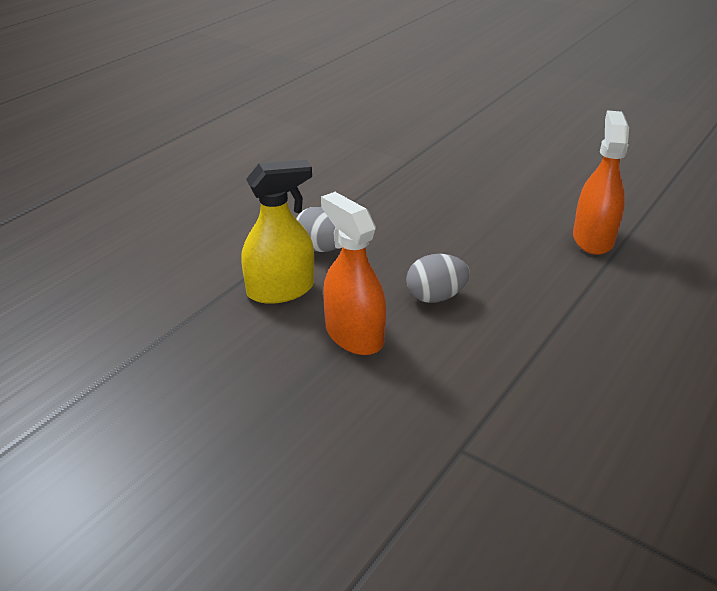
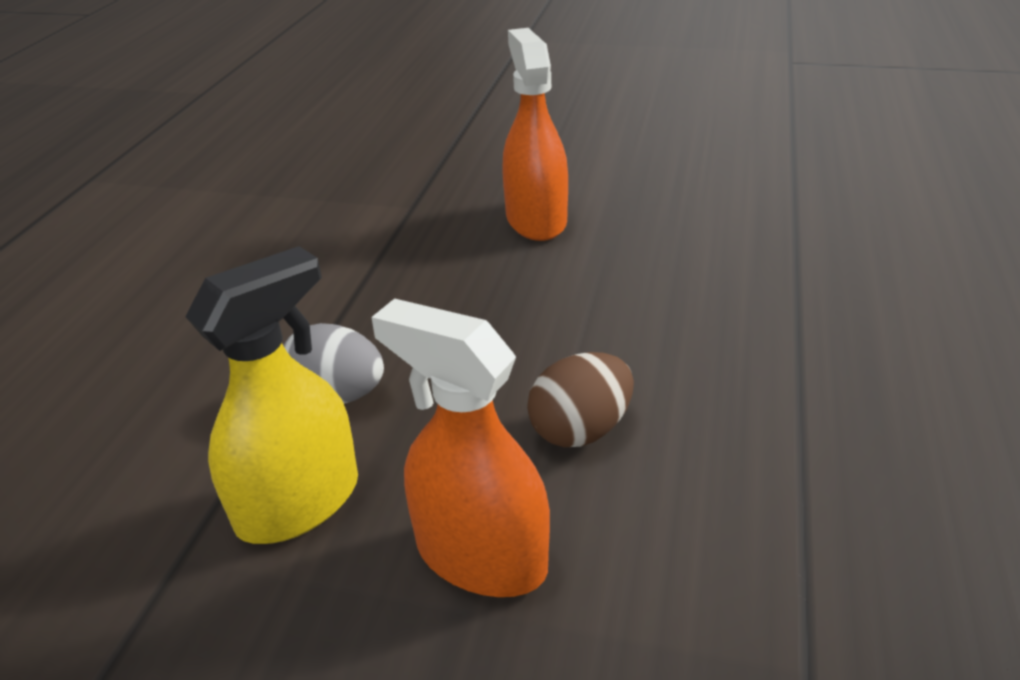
camera: 20 degrees left, 0 degrees up
grey egg [406,254,470,303] -> brown egg [527,352,634,447]
orange spray bottle [573,110,629,255] -> orange spray bottle moved to [502,28,568,241]

